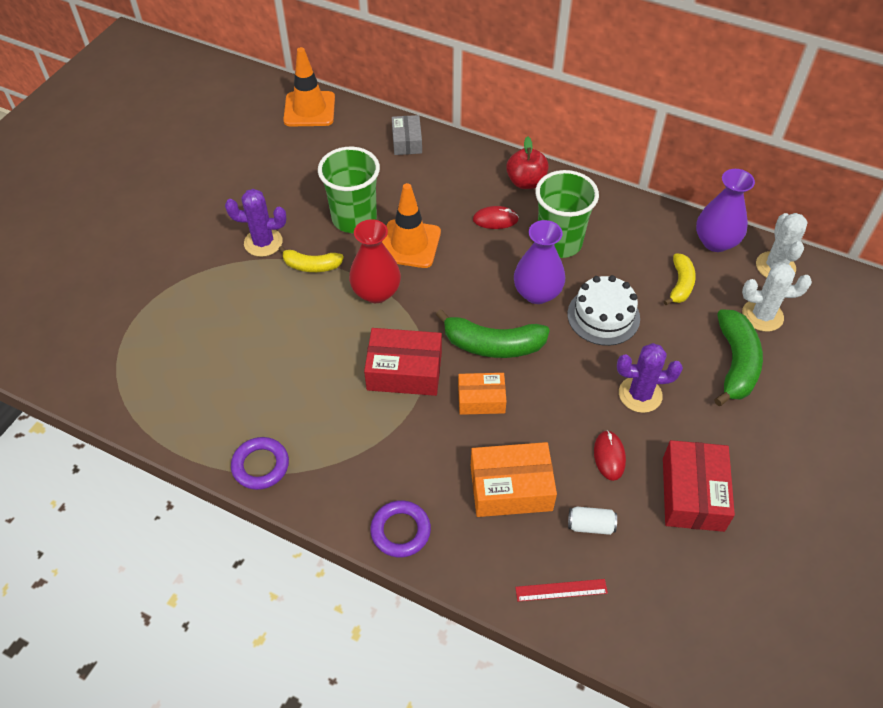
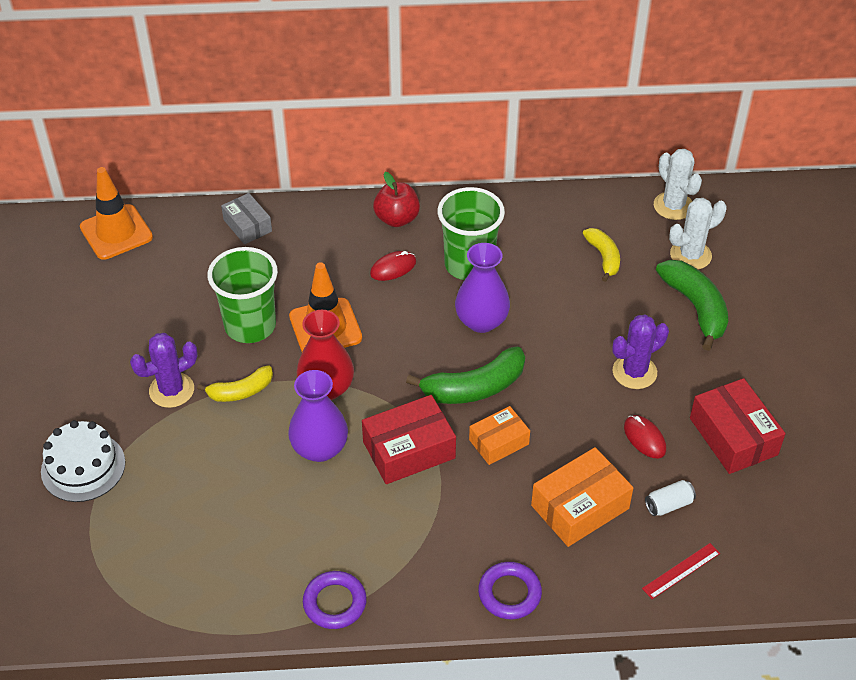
camera: 30 degrees left, 5 degrees down
white cake [567,275,640,346] -> white cake moved to [41,420,125,502]
purple vase [696,169,755,252] -> purple vase moved to [288,370,348,462]

